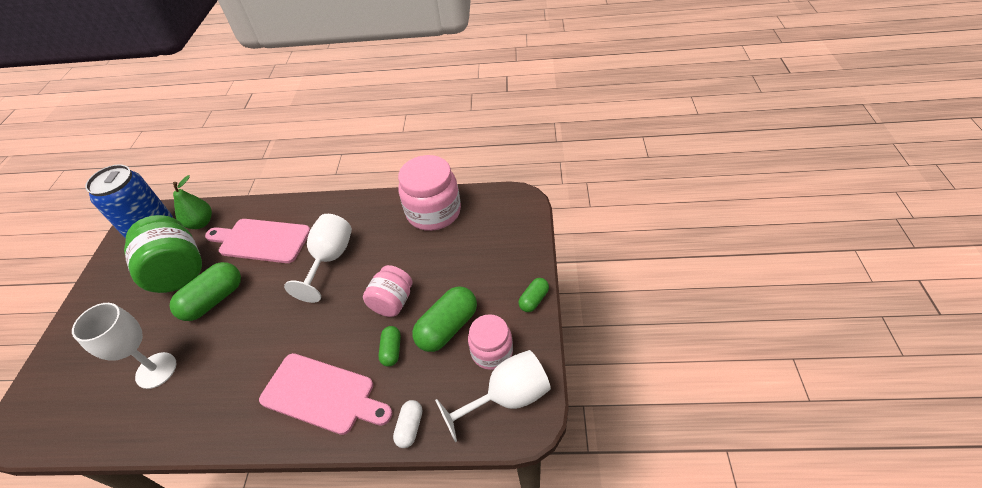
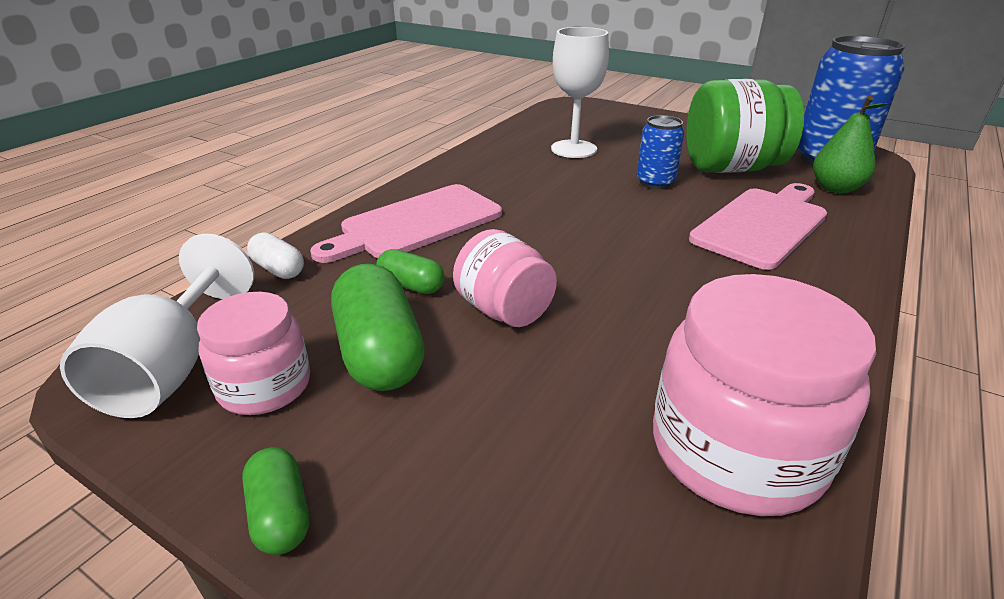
camera: 115 degrees right, 15 degrees down
green capsule [170,262,241,321] -> blue can [637,115,684,189]
white goblet [284,214,352,303] -> none

